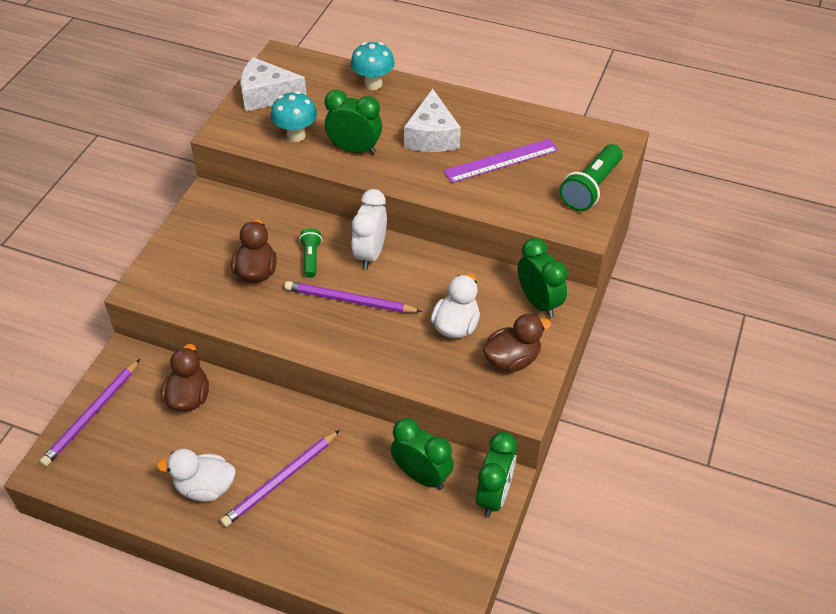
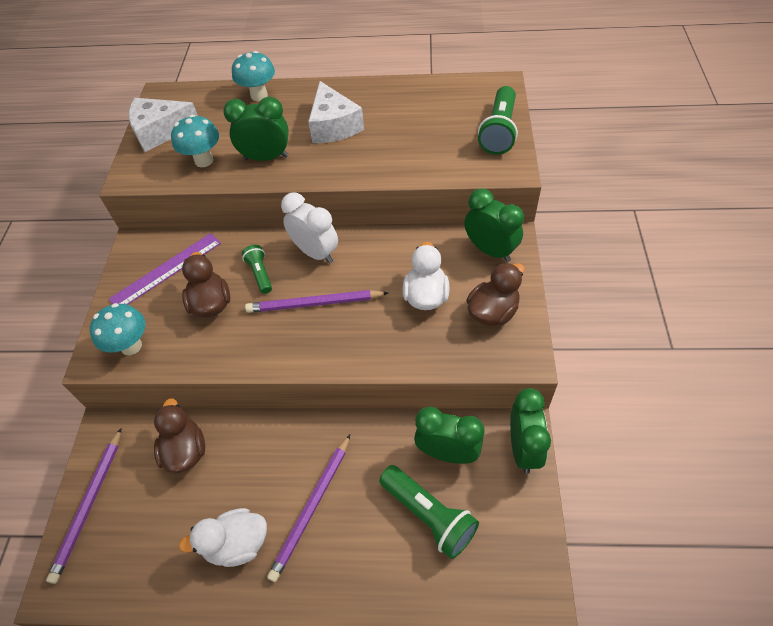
camera: 15 degrees left, 5 degrees up
white clock [352,189,387,270] -> white clock turned 135 degrees clockwise [281,193,338,264]
purple ruler [444,139,558,183] -> purple ruler moved to [109,233,221,305]
none -> turquoise mushroom [90,303,145,355]
none -> green flashlight [379,465,479,559]

